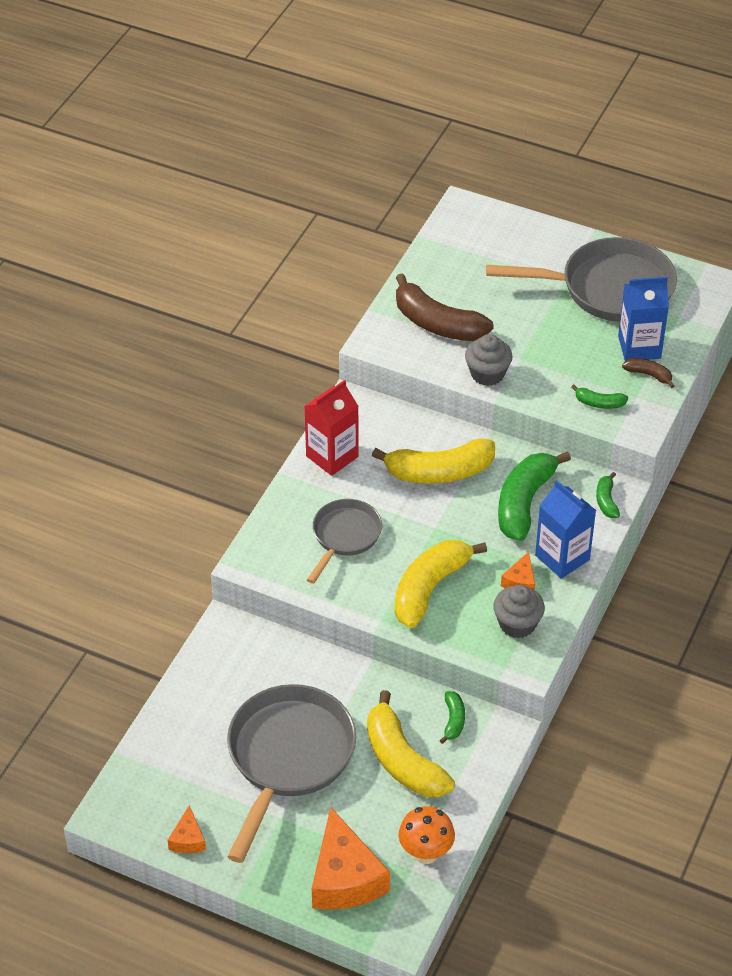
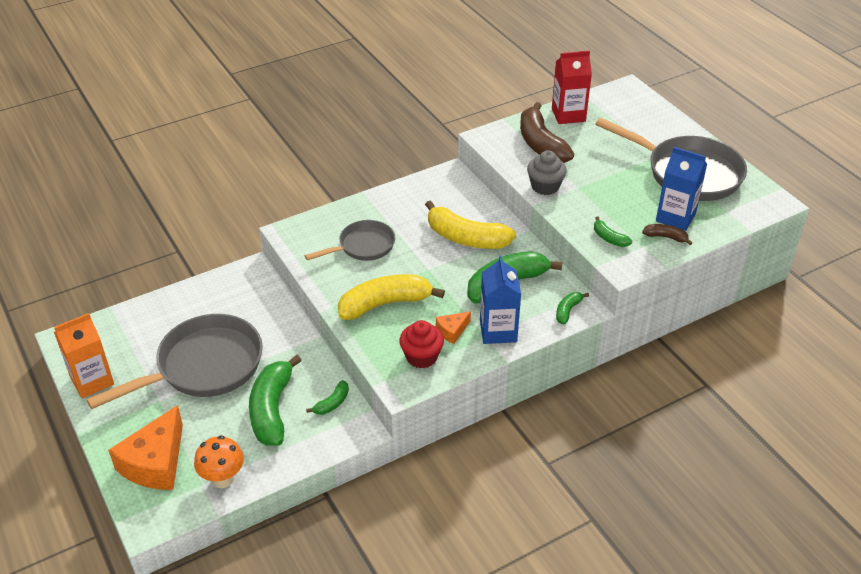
camera: 35 degrees right, 5 degrees down
orange cheese [168,805,206,853] -> orange carton [54,313,114,399]
red carton [305,380,359,476] -> red carton moved to [552,51,592,124]
yellow banana [367,690,455,797] -> green banana [249,355,302,446]
grey cupcake [493,585,545,638] -> red cupcake [399,320,444,368]
brown banana [622,358,674,388] -> brown banana turned 45 degrees counterclockwise [642,224,692,245]

